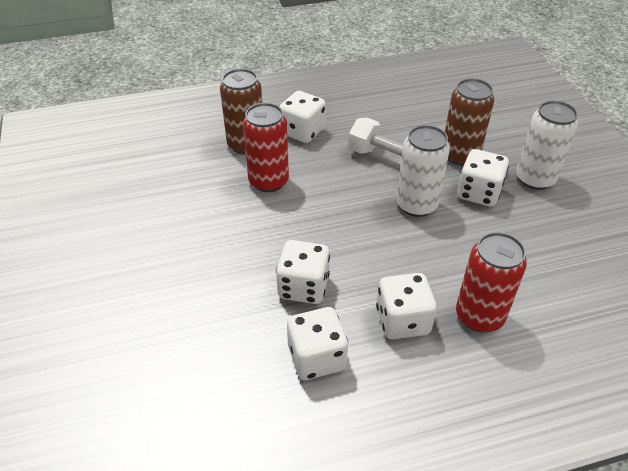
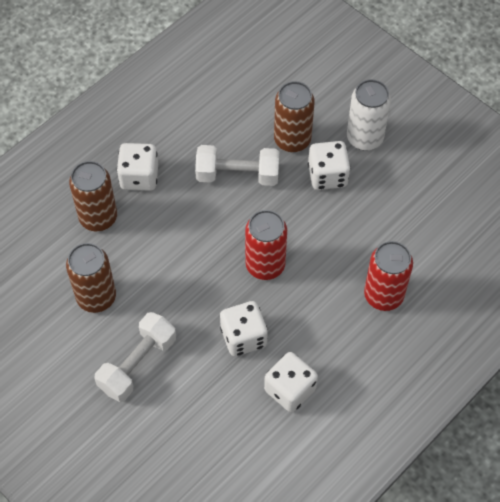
camera: 30 degrees left, 15 degrees up
red can [243,103,289,192] -> red can moved to [245,210,287,280]
white dice [376,273,437,340] -> none
white can [396,125,450,217] -> none
none -> brown can [66,243,116,313]
none -> white dumbbell [95,312,176,402]

